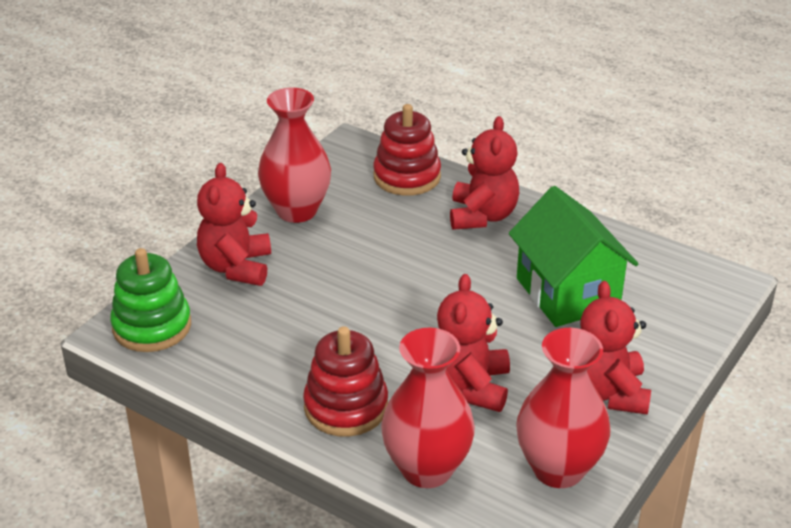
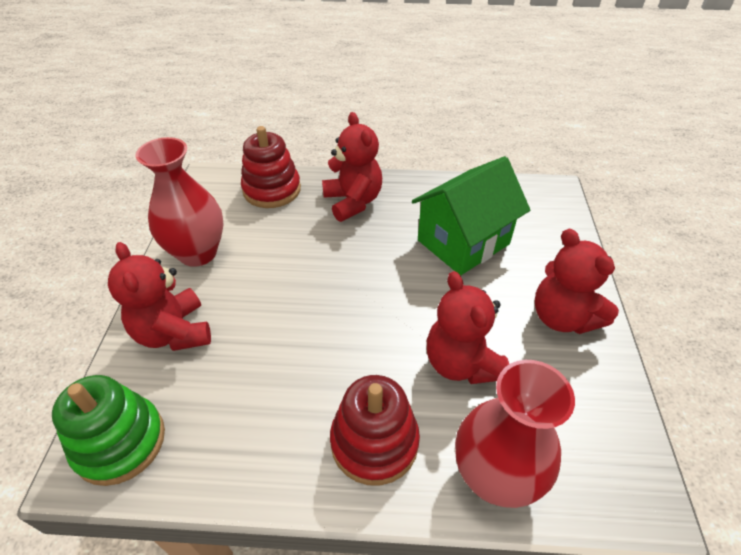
camera: 30 degrees left, 10 degrees up
green house [509,186,638,327] -> green house turned 75 degrees counterclockwise [412,156,530,275]
red vase [516,328,611,488] -> none

